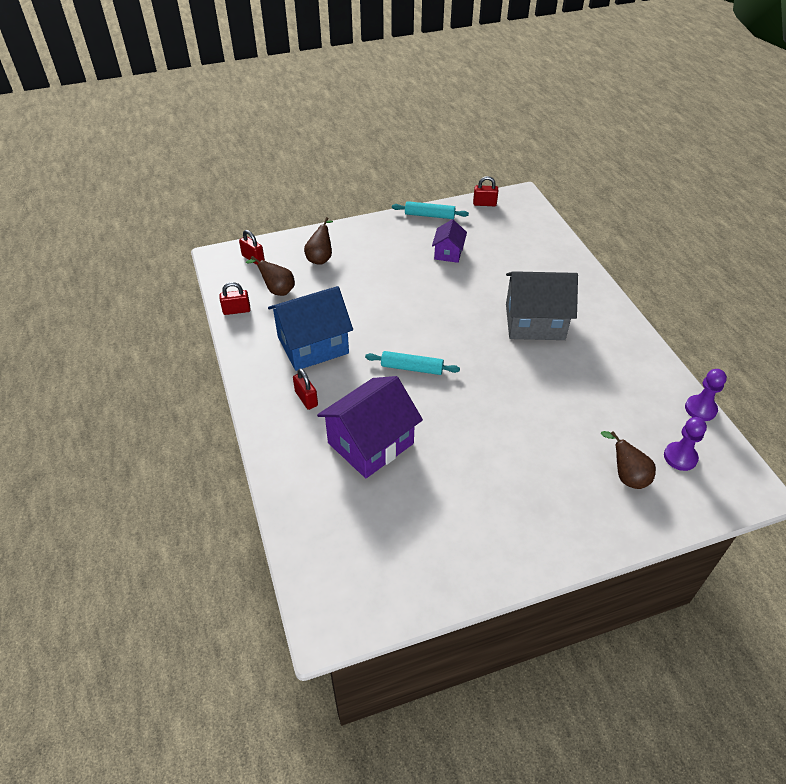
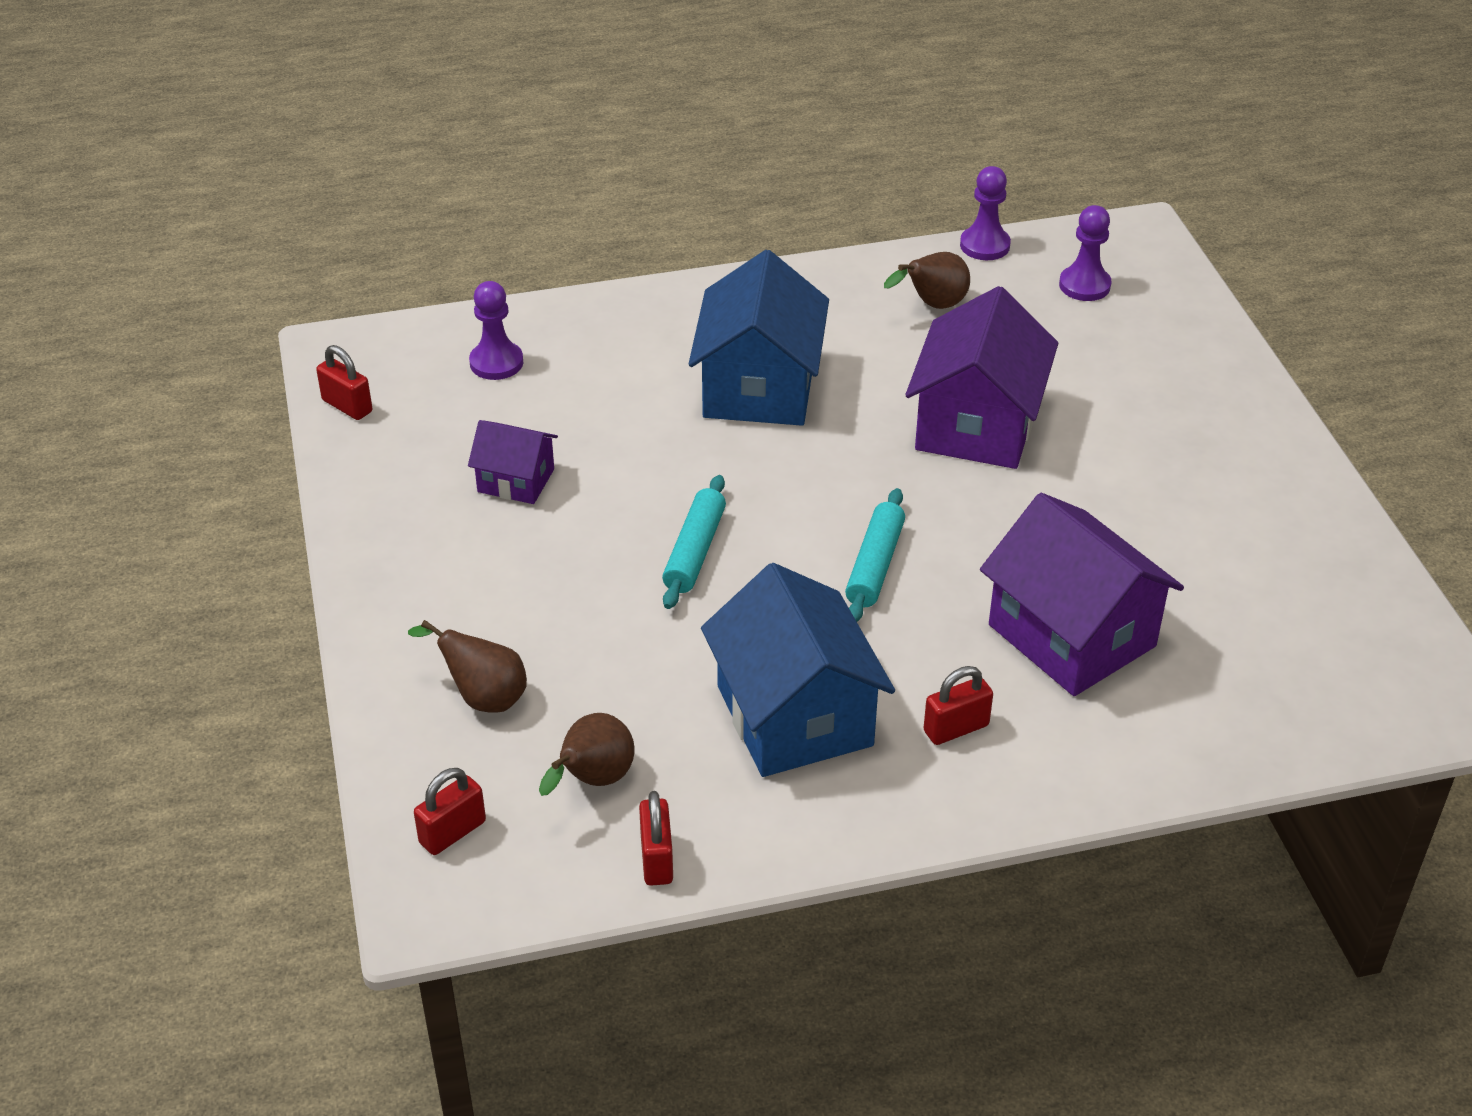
camera: 85 degrees left, 5 degrees down
turquoise rolling pin [392,201,469,219] -> turquoise rolling pin moved to [662,475,726,609]
red padlock [473,176,498,206] -> red padlock turned 60 degrees counterclockwise [316,345,372,420]
grey house [506,271,578,340] -> blue house [689,250,829,426]
brown pear [601,431,656,489] -> brown pear moved to [884,252,970,309]
none -> purple pawn [469,281,523,380]
none -> purple house [905,286,1058,469]

